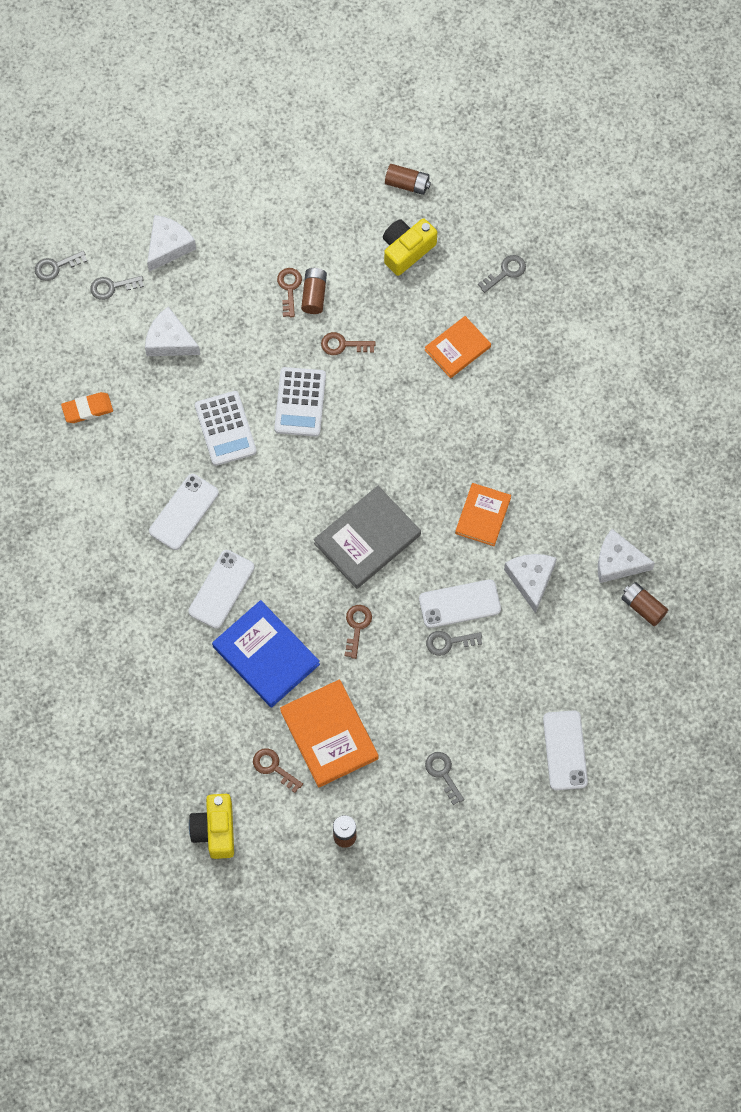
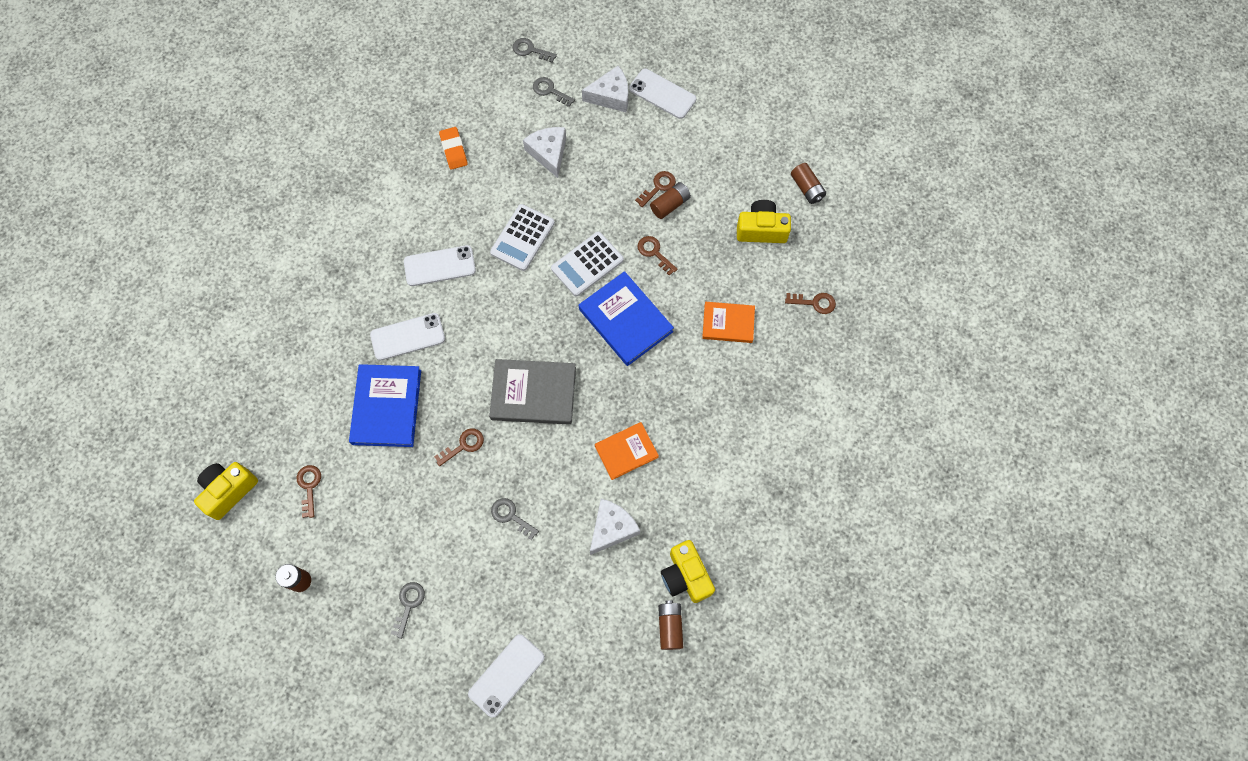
camera: 45 degrees right, 0 degrees up
orange eraser [61,392,113,423] -> orange eraser turned 45 degrees clockwise [439,127,468,170]
orange book [280,680,379,788] -> none
white phone [419,579,501,628] -> white phone moved to [629,69,696,119]
grey key [478,255,526,293] -> brown key [785,293,836,314]
white cheese [598,529,655,583] -> yellow camera [661,540,715,603]
none -> blue book [579,271,674,366]

